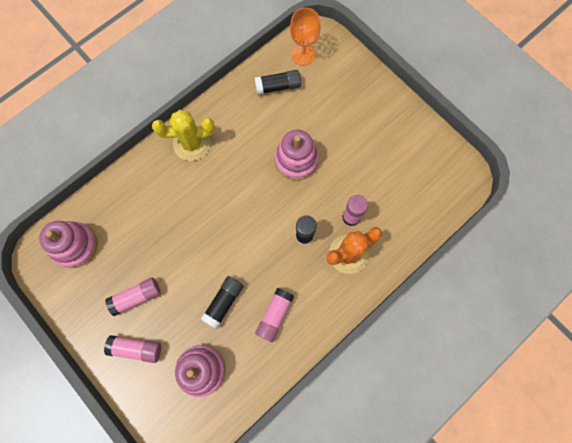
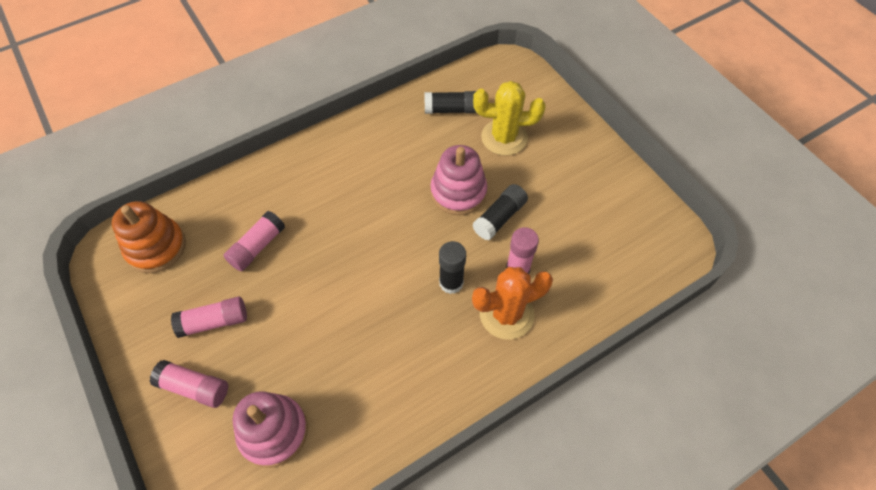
camera: 10 degrees right, 15 degrees down
pink stacking toy [39,221,98,268] -> orange stacking toy [112,201,186,273]
yellow cactus [152,110,215,161] -> yellow cactus moved to [473,81,545,156]
black glue stick [201,276,244,329] -> black glue stick moved to [473,184,528,241]
pink glue stick [255,288,294,342] -> pink glue stick moved to [223,211,285,271]
orange goblet [290,8,321,65] -> none

